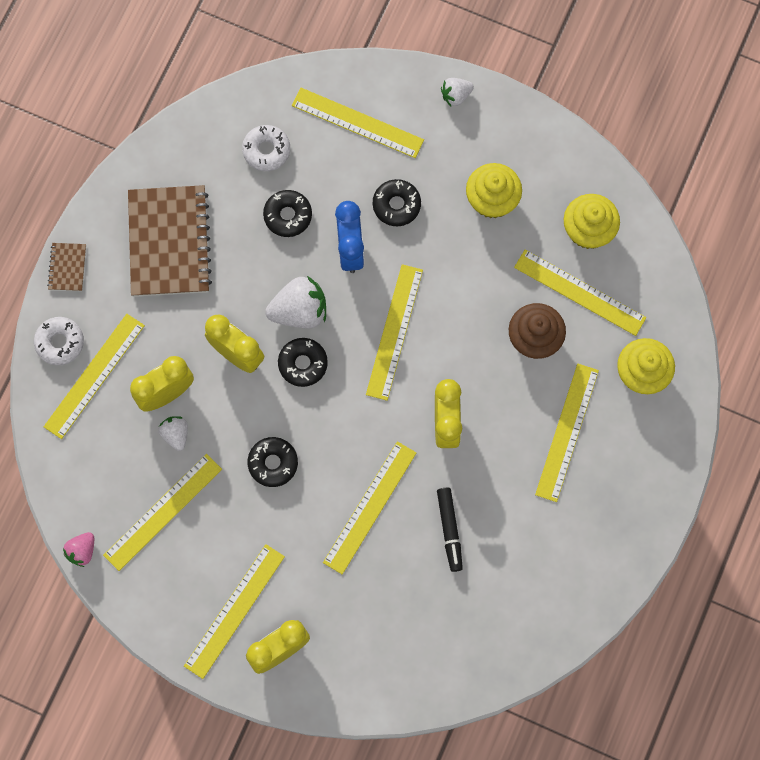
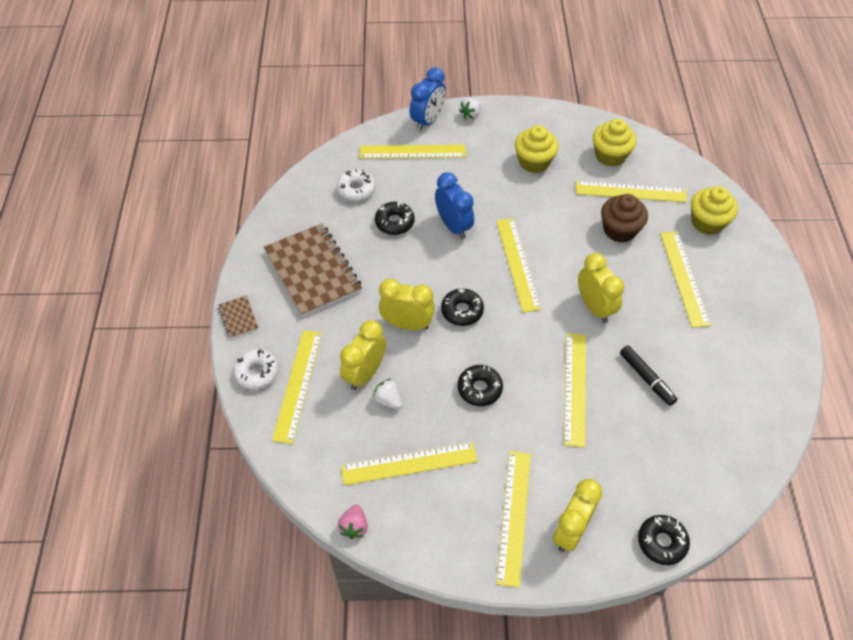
camera: 25 degrees left, 20 degrees down
yellow ruler [103,454,222,571] -> yellow ruler turned 60 degrees clockwise [341,442,478,485]
white strawberry [265,276,326,329] -> none
black donut [373,179,421,226] -> black donut moved to [638,515,690,565]
none -> blue clock [409,67,446,131]

